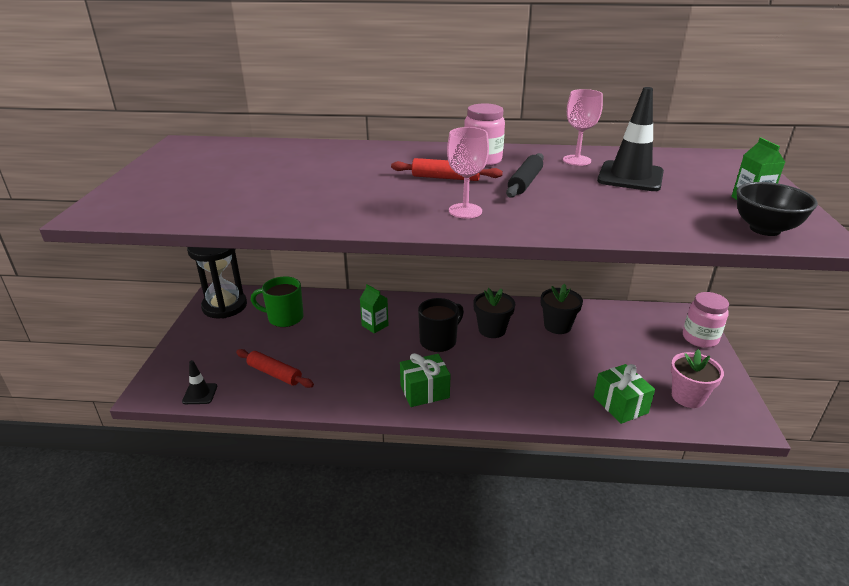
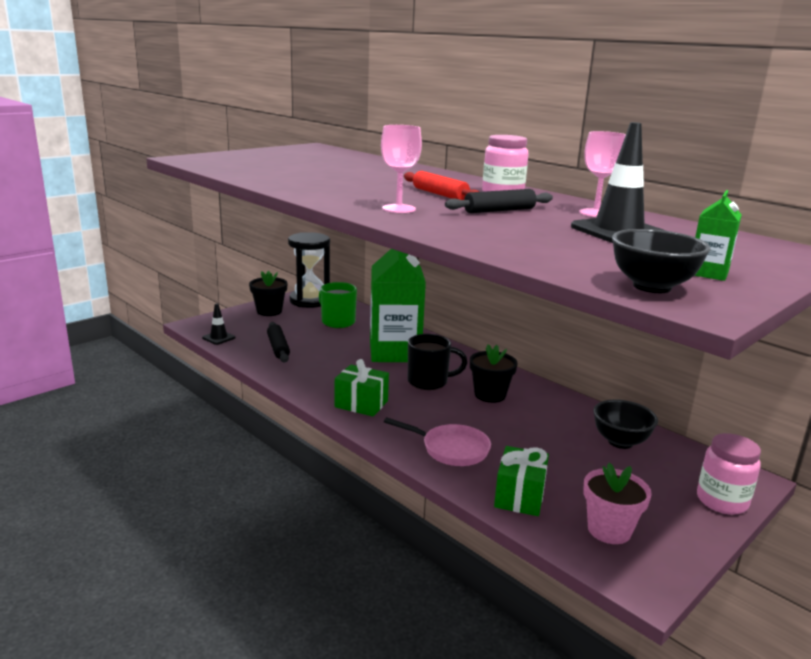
camera: 40 degrees right, 10 degrees down
red rolling pin [236,349,314,388] -> black rolling pin [267,322,290,362]
green carton [360,284,388,334] -> green carton [370,249,426,362], size x2.43
black flower pot [541,284,583,334] -> black flower pot moved to [249,271,288,316]
none -> pink pan [384,417,491,466]
none -> black bowl [593,399,658,449]

